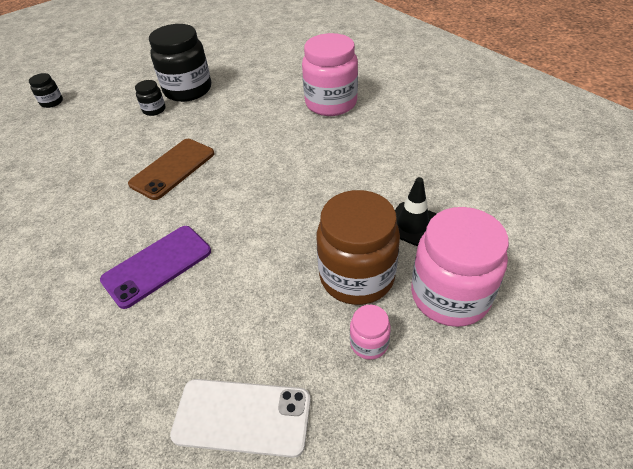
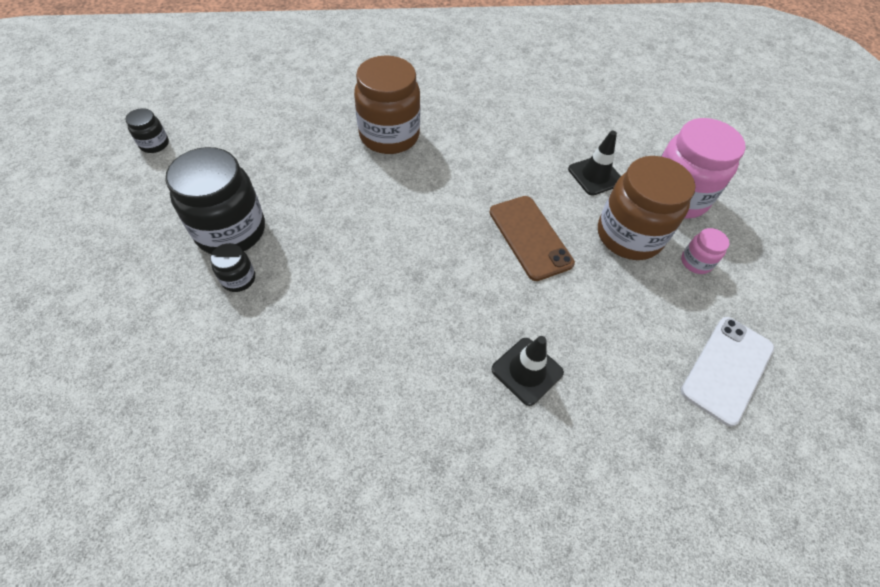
camera: 65 degrees left, 10 degrees up
black jar [29,73,63,108] -> black jar moved to [125,108,169,153]
purple phone [100,226,211,309] -> black traffic cone [491,336,564,406]
brown phone [128,139,215,200] -> brown phone moved to [489,196,575,281]
pink jar [302,33,358,116] -> brown jar [354,55,420,154]

